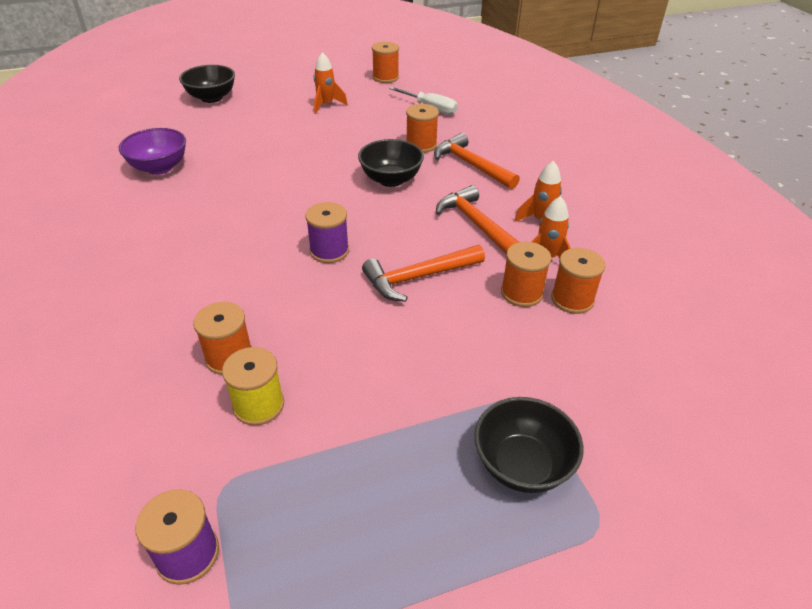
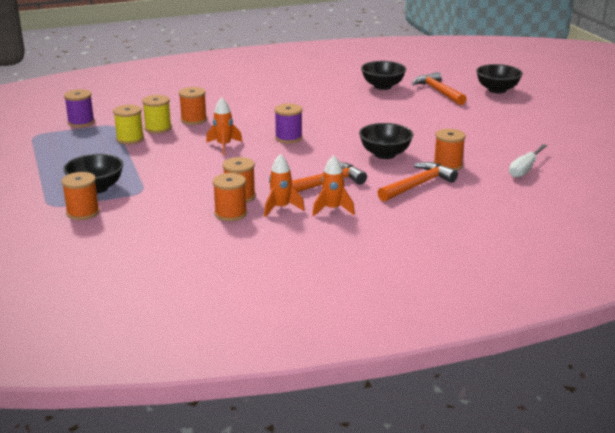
camera: 90 degrees right, 15 degrees down
purple bowl [119,128,186,175] -> black bowl [361,61,406,90]
orange rocket [314,52,348,114] -> orange rocket moved to [206,98,242,155]
orange hammer [362,245,485,302] -> orange hammer moved to [412,72,466,105]
orange spool [372,42,399,83] -> orange spool moved to [62,172,100,220]
none -> yellow spool [113,105,144,144]

